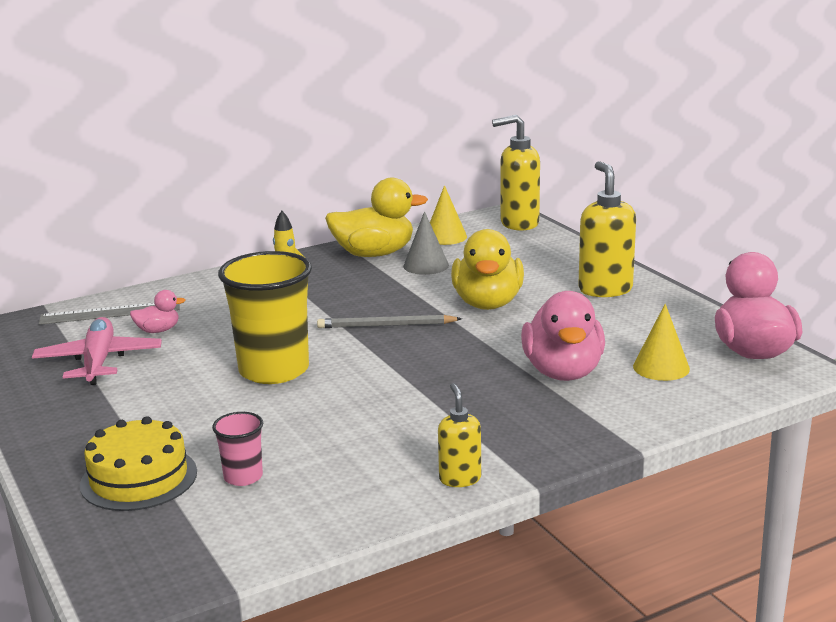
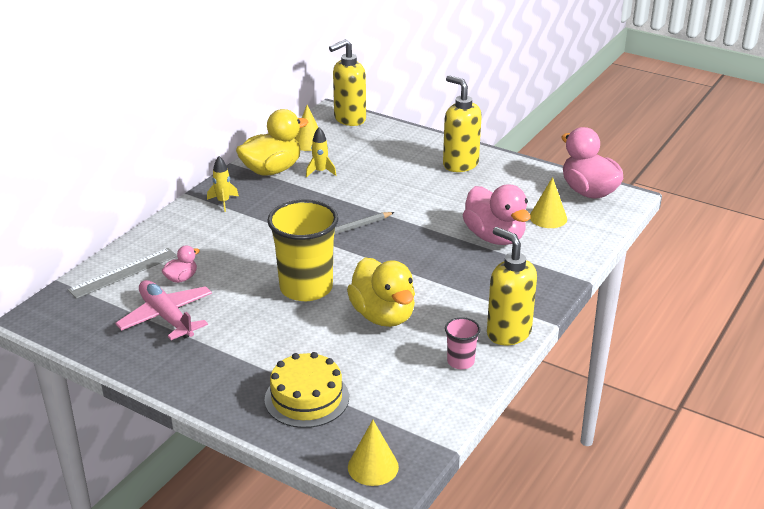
camera: 30 degrees left, 10 degrees up
pink cup [212,412,263,486] -> pink cup moved to [445,317,481,369]
grey cone [403,211,449,275] -> yellow rocket [306,127,336,177]
yellow soap dispenser [438,383,481,487] -> yellow soap dispenser [487,227,537,345], size x1.74
yellow duck [451,229,524,310] -> yellow duck moved to [347,258,415,327]
none -> yellow cone [348,420,399,486]

